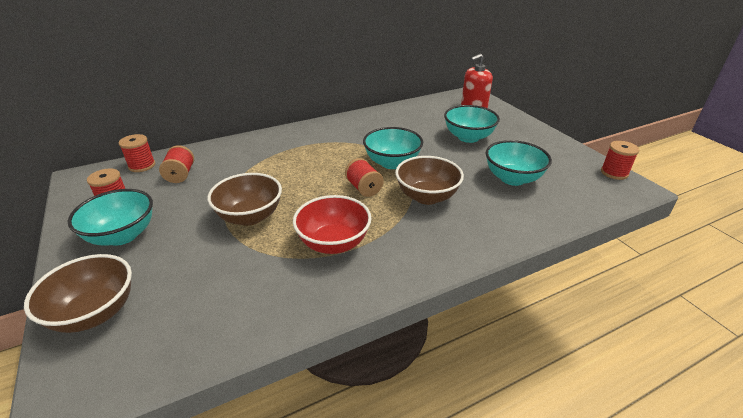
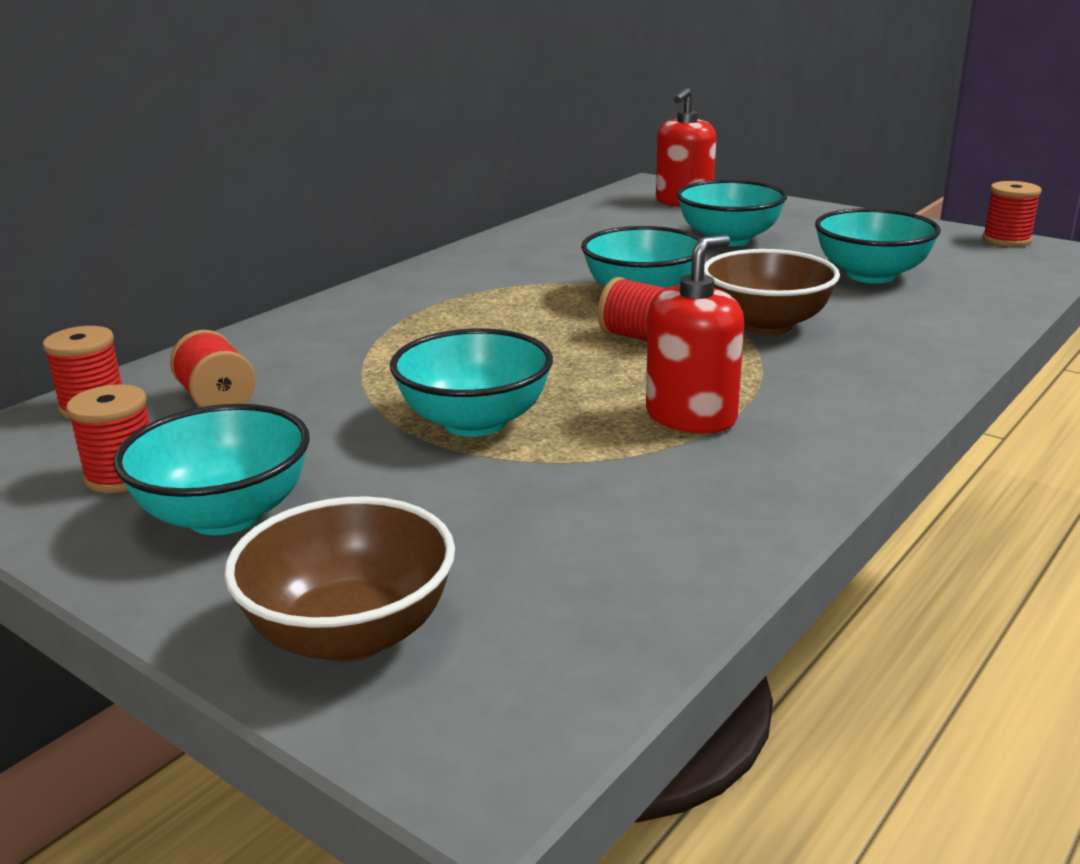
camera: 25 degrees left, 10 degrees down
brown bowl [207,173,282,226] -> turquoise bowl [390,328,553,437]
red bowl [293,195,371,254] -> red soap dispenser [646,235,744,433]

